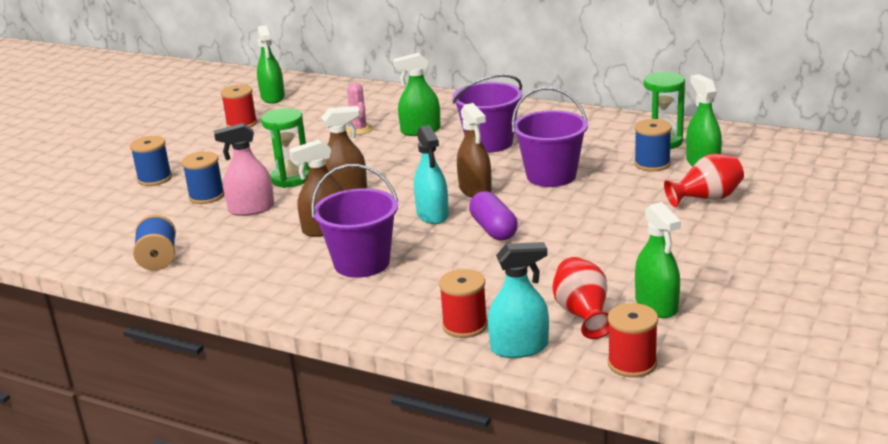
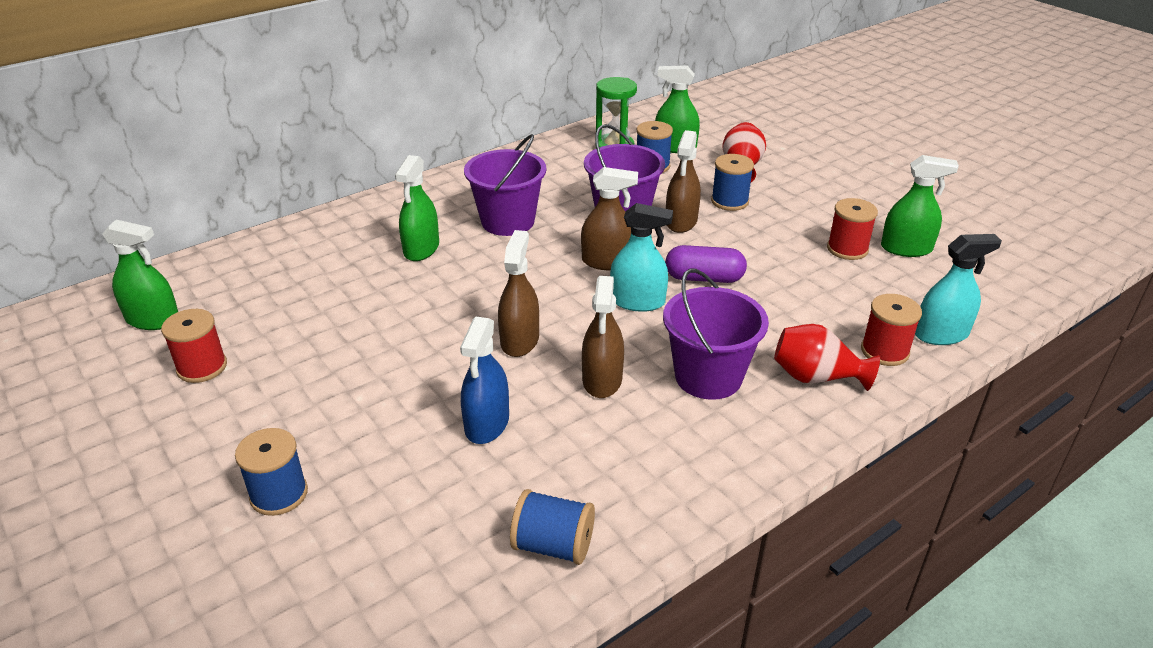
camera: 65 degrees left, 10 degrees up
blue spool [182,151,224,204] -> blue spool moved to [711,154,754,211]
pink spray bottle [214,123,274,216] -> blue spray bottle [460,317,509,444]
green hourglass [261,108,309,188] -> none
pink cactus [346,82,373,135] -> none
turquoise spray bottle [488,242,549,358] -> turquoise spray bottle turned 60 degrees clockwise [915,234,1002,345]
red vase [552,257,609,339] -> red vase moved to [774,324,880,391]
red spool [608,303,658,378] -> red spool moved to [827,198,878,260]
none -> brown spray bottle [666,130,701,233]

